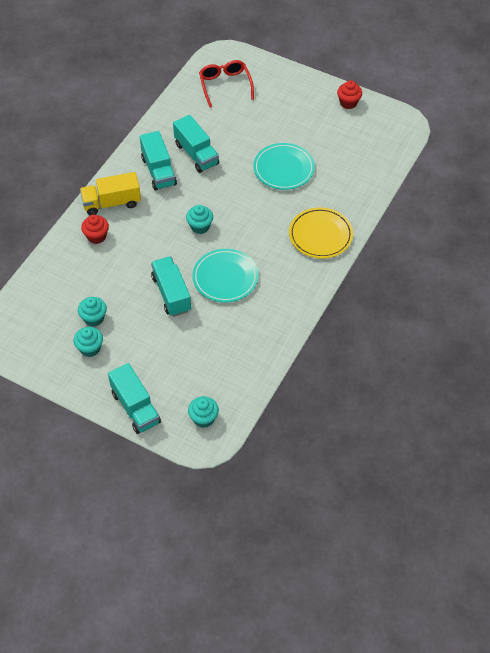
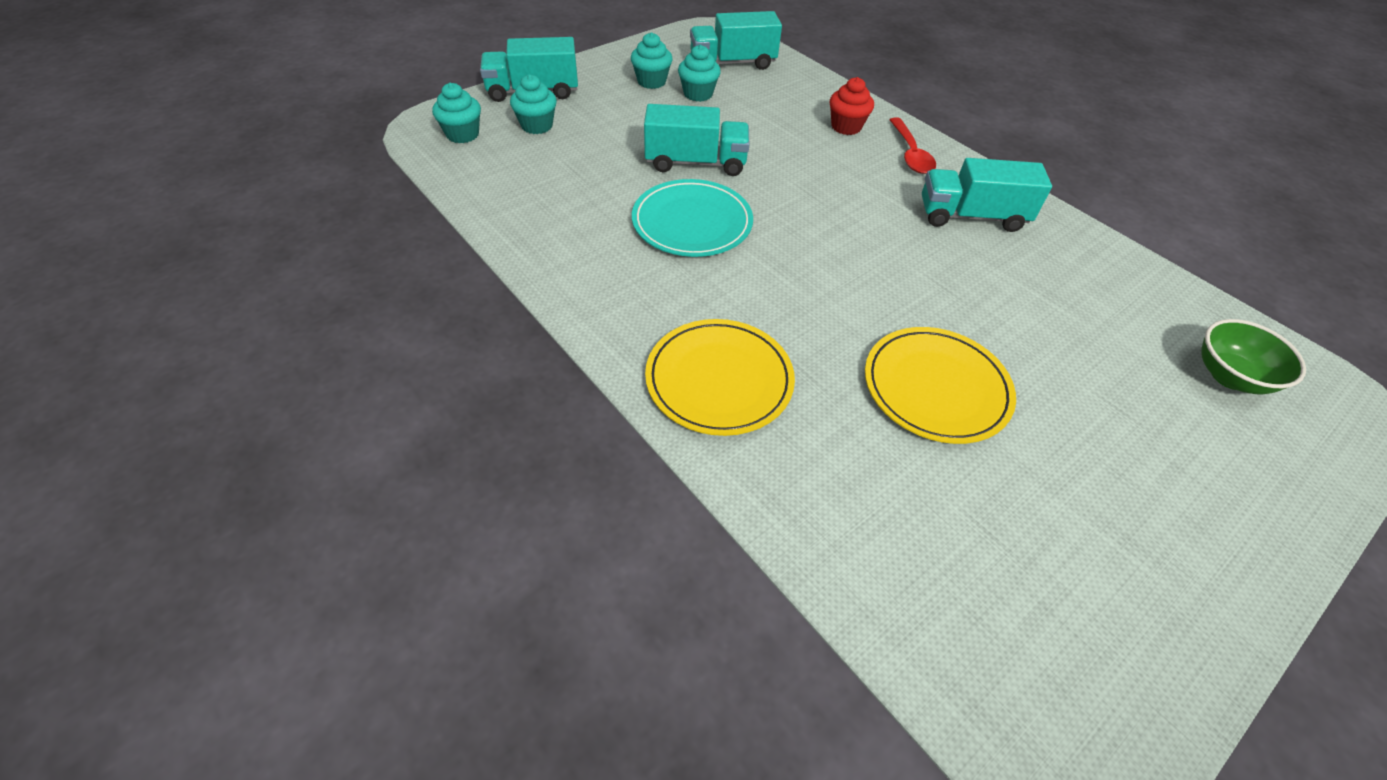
camera: 110 degrees right, 5 degrees down
yellow truck [80,172,141,215] -> red spoon [890,118,936,174]
turquoise truck [173,115,219,173] -> turquoise truck moved to [690,11,782,70]
turquoise cupcake [186,205,213,234] -> turquoise cupcake moved to [510,74,557,134]
red glasses [199,60,254,108] -> green bowl [1201,319,1306,394]
turquoise plate [253,143,315,190] -> yellow plate [865,327,1016,444]
red cupcake [337,80,362,109] -> none

